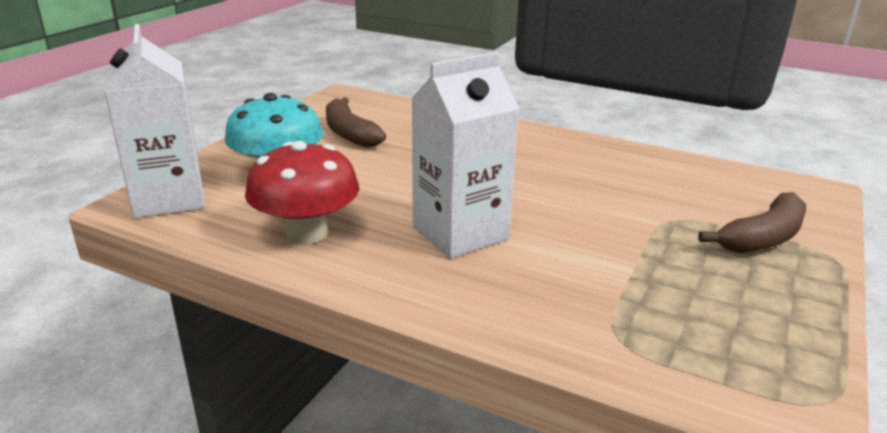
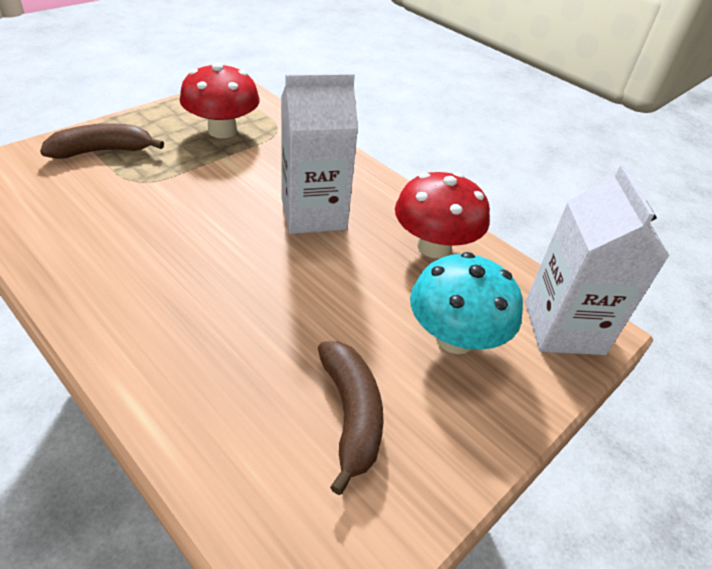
camera: 165 degrees left, 15 degrees up
none -> red mushroom [180,62,260,138]

